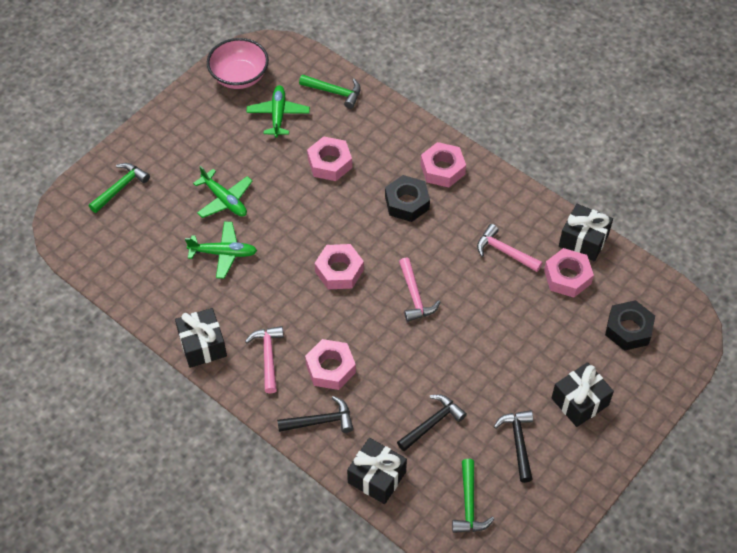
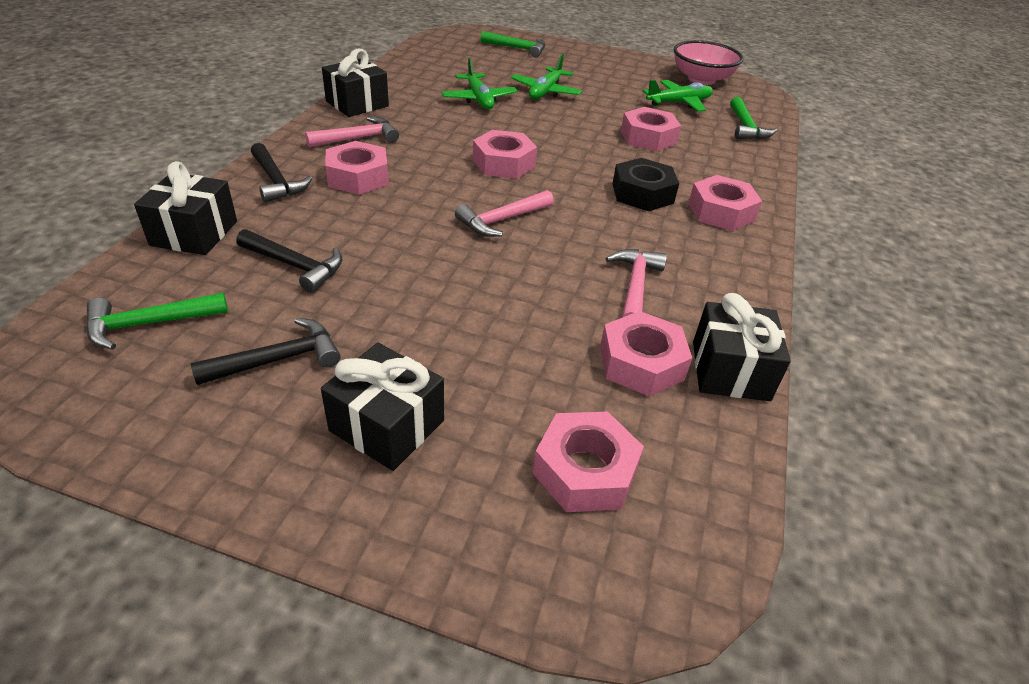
camera: 65 degrees right, 15 degrees down
black nut [605,300,655,351] -> pink nut [533,412,644,512]

